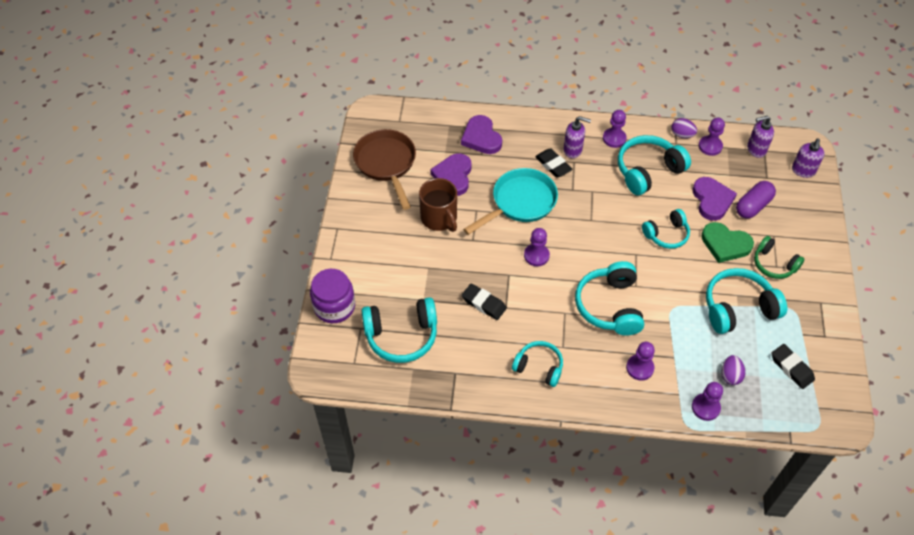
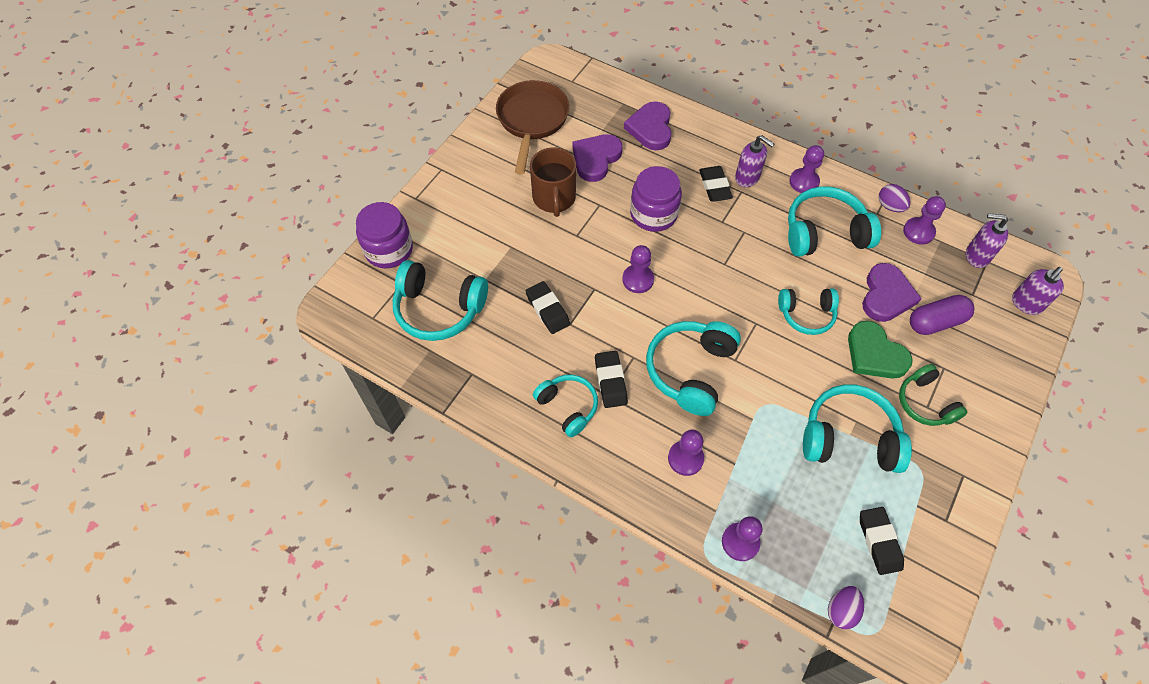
camera: 25 degrees right, 5 degrees up
turquoise pan [463,168,558,235] -> purple jar [630,166,682,232]
purple egg [722,355,745,385] -> purple egg moved to [828,586,864,629]
none -> black eraser [595,351,628,408]

